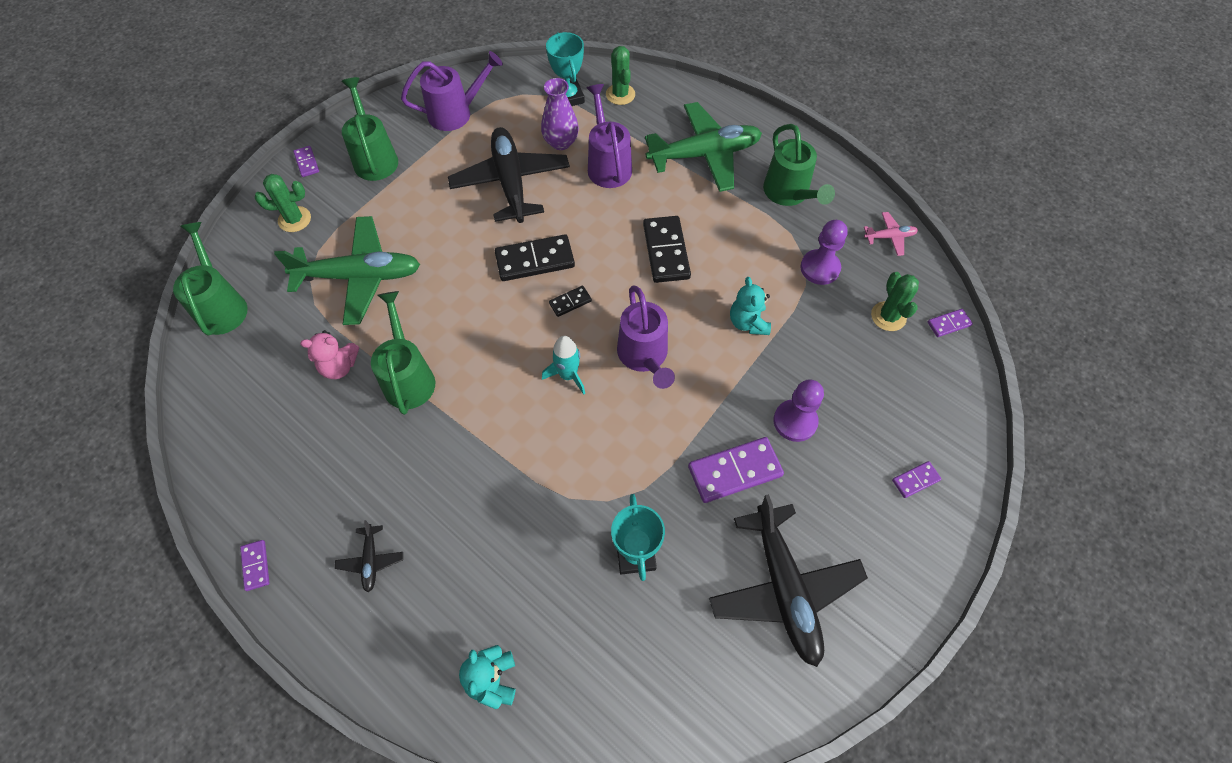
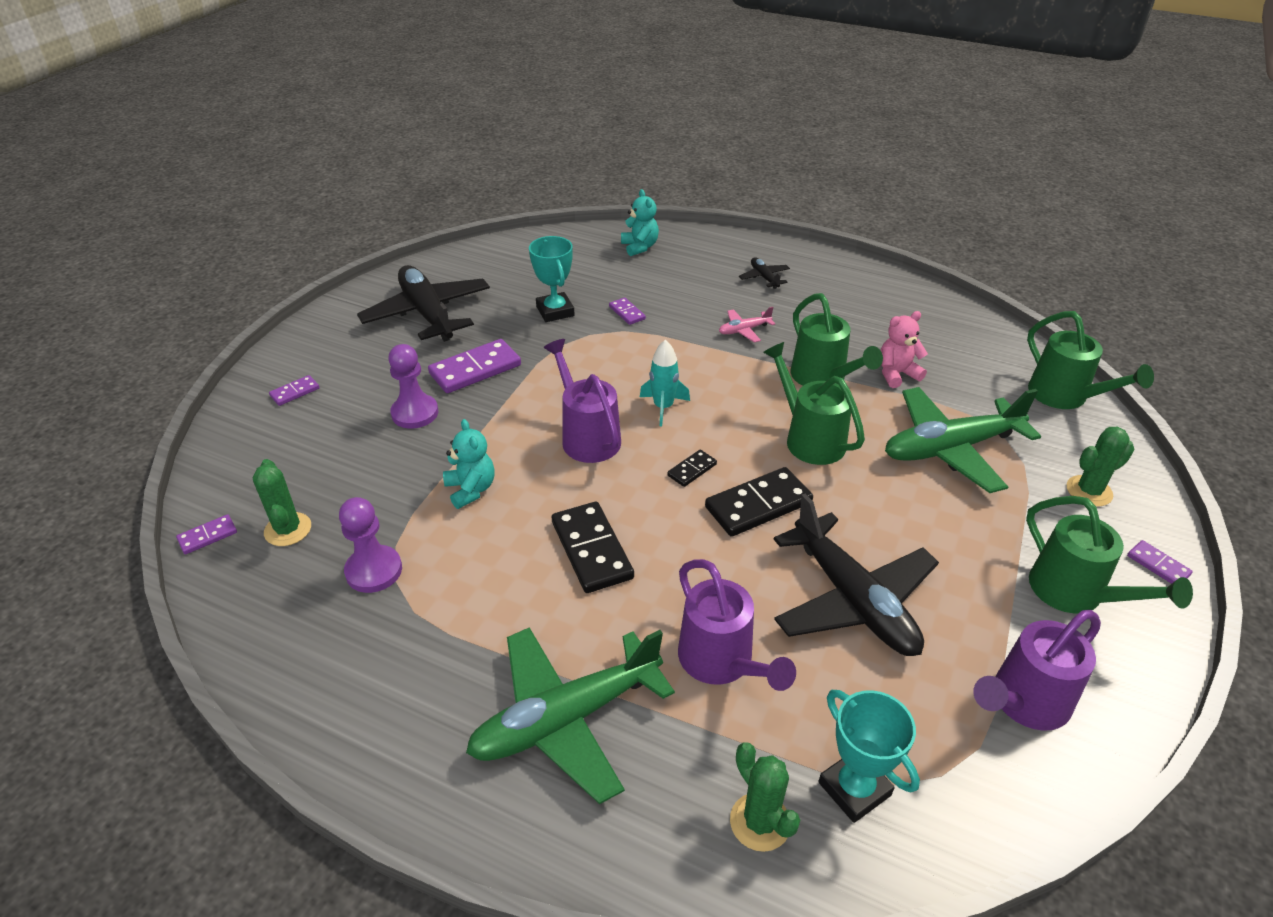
camera: 165 degrees right, 20 degrees down
purple domino [240,540,269,591] -> purple domino moved to [609,298,646,325]
purple vase [541,78,579,150] -> none
green watering can [763,124,835,206] -> green watering can moved to [763,342,865,465]
pink plane [864,212,918,256] -> pink plane moved to [719,307,775,343]

